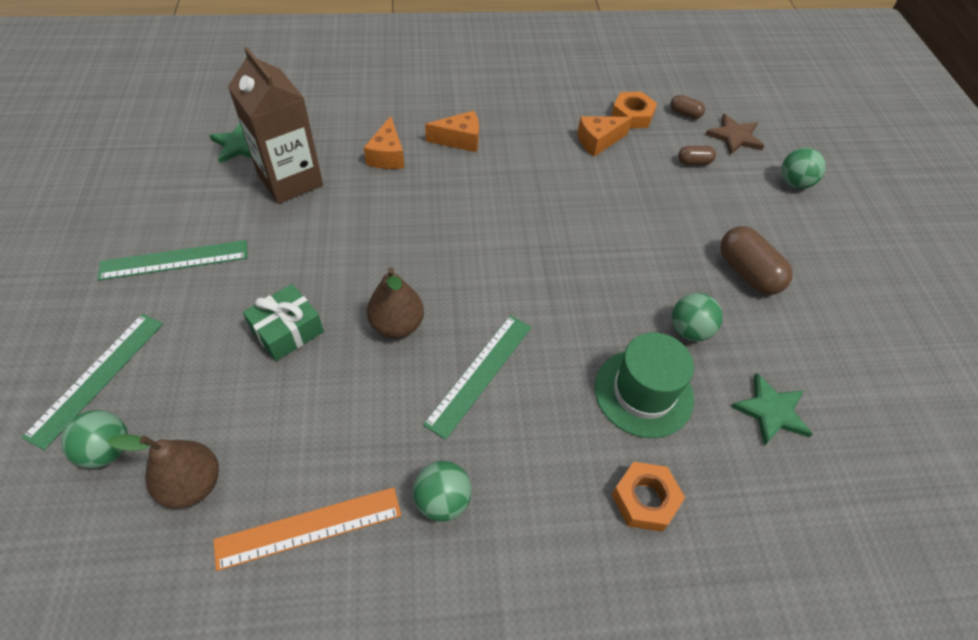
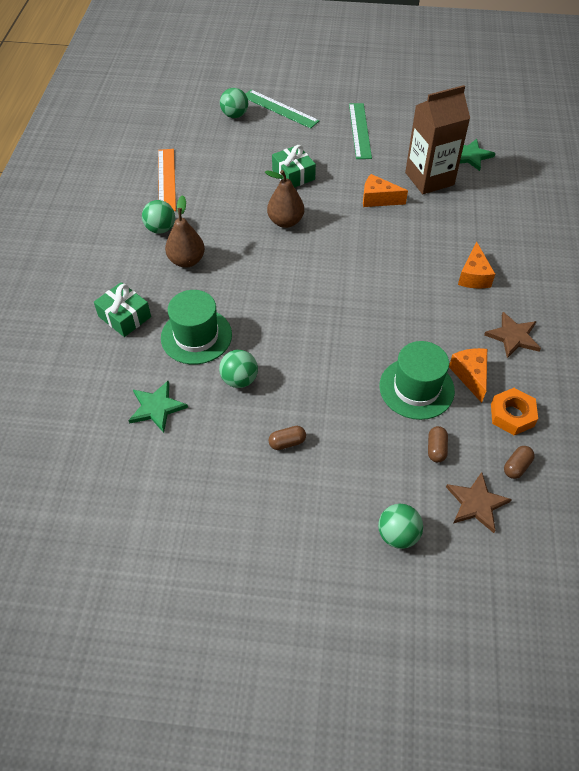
camera: 105 degrees right, 0 degrees up
brown pear [107,434,219,509] -> brown pear moved to [165,195,205,268]
orange cheese [364,116,404,169] -> orange cheese moved to [363,174,408,207]
green ruler [423,315,531,440] -> none
orange nut [612,462,685,532] -> green gift [94,282,151,337]
brown capsule [720,226,793,295] -> brown capsule [268,426,306,450], size x0.53
none -> green hat [379,341,455,420]
none -> brown star [484,312,541,358]

